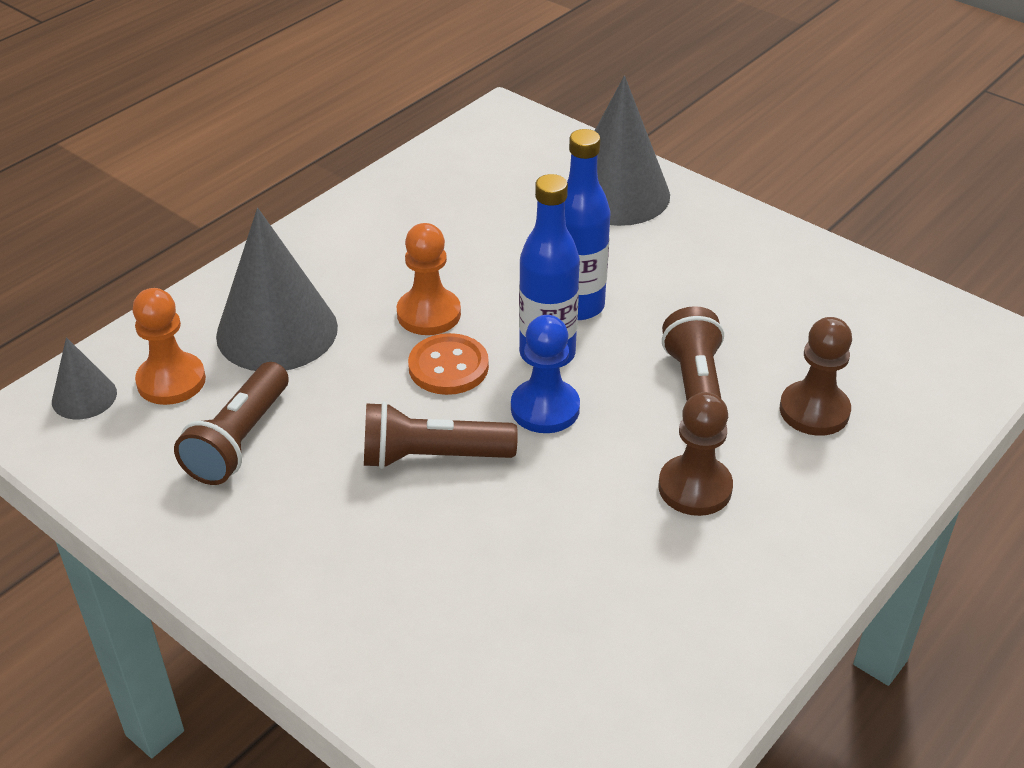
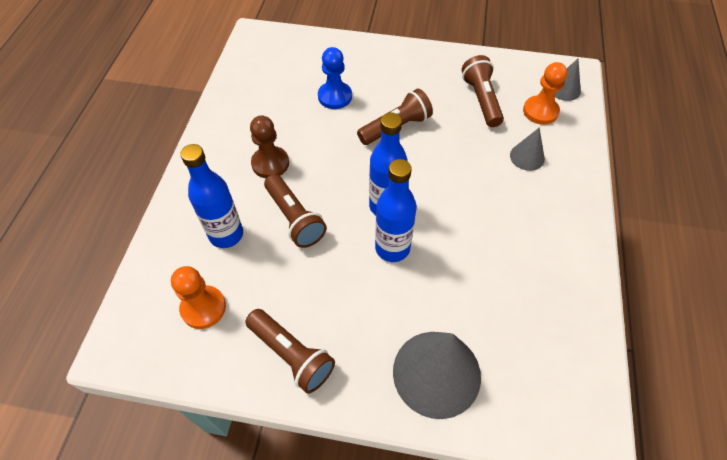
camera: 150 degrees right, 15 degrees up
grey cone [216,208,338,371] -> grey cone [510,127,545,171], size x0.50
orange pawn [397,223,461,335] -> orange pawn moved to [171,266,226,329]
orange button [408,333,489,395] -> none
blue pawn [511,315,580,433] -> blue pawn moved to [318,47,352,109]
brown pawn [780,317,852,436] -> blue bottle [180,144,243,248]
none -> brown flashlight [245,309,335,394]

